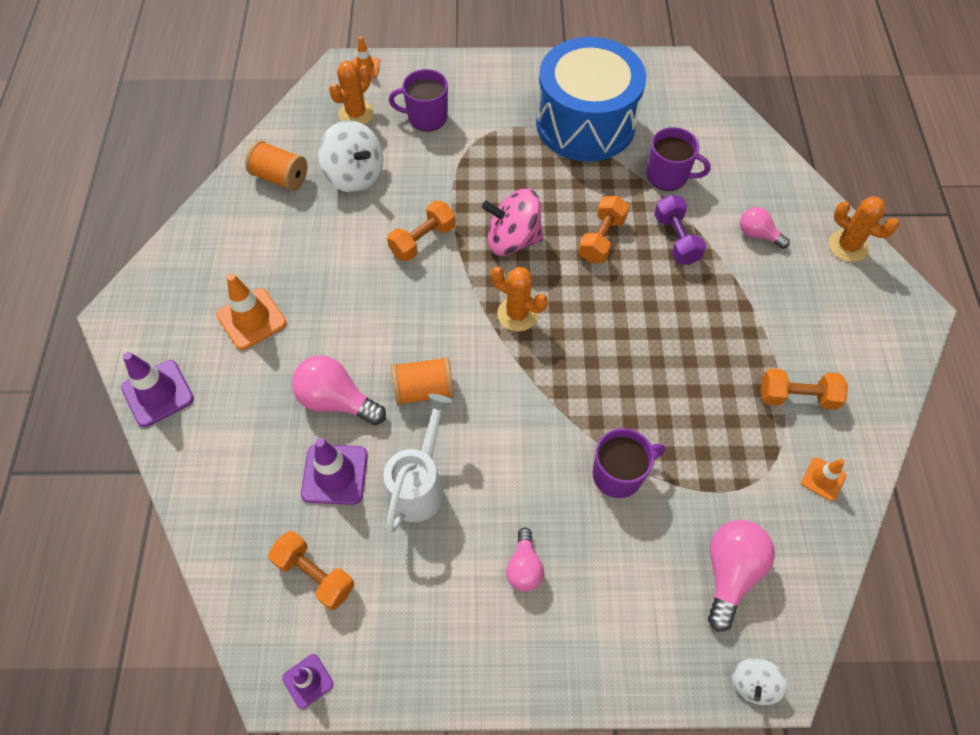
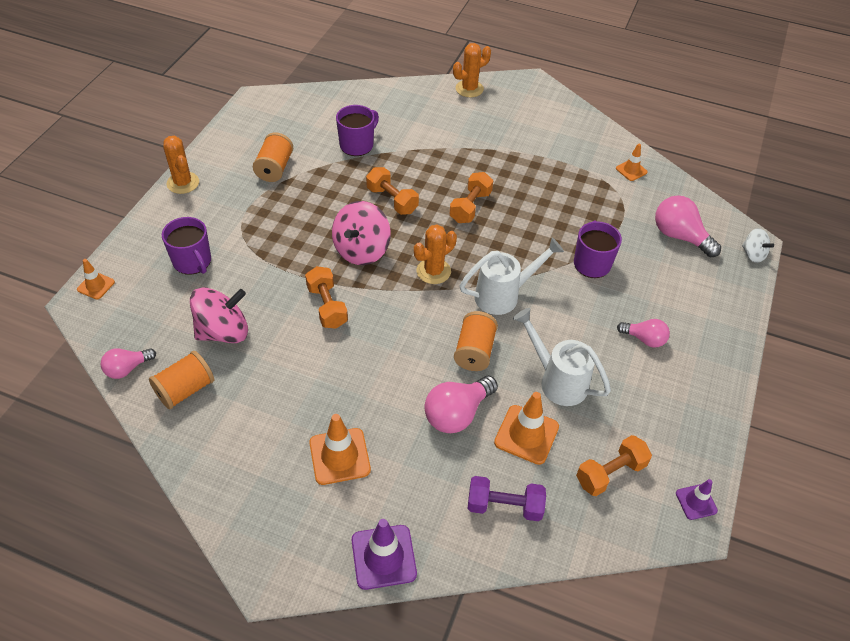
camera: 70 degrees left, 10 degrees down
purple traffic cone [301,438,368,505] -> orange traffic cone [494,392,559,465]
white spinning top [318,120,383,193] -> pink spinning top [190,287,248,343]
orange cactus [329,60,374,125] -> orange cactus moved to [163,136,199,194]
purple mug [389,69,448,131] -> purple mug turned 60 degrees counterclockwise [162,217,211,275]
blue drum [536,37,646,162] -> orange spool [253,132,293,182]
purple dumbbell [654,195,706,265] -> purple dumbbell moved to [468,476,546,521]
pink light bulb [740,207,790,249] -> pink light bulb moved to [101,348,156,379]
orange dumbbell [760,368,848,410] -> orange dumbbell moved to [450,172,493,223]
none -> white watering can [459,237,564,315]

